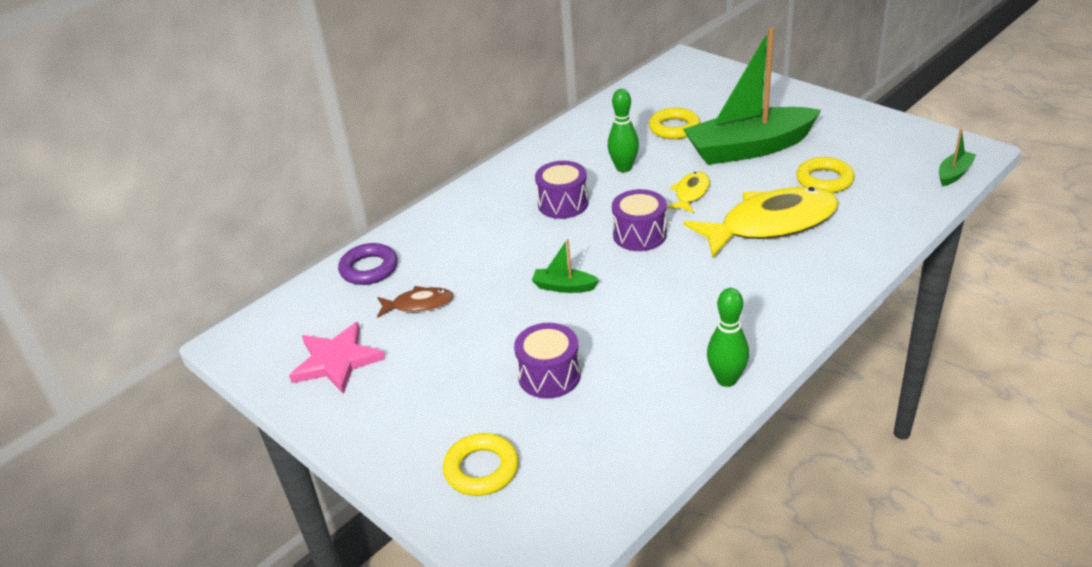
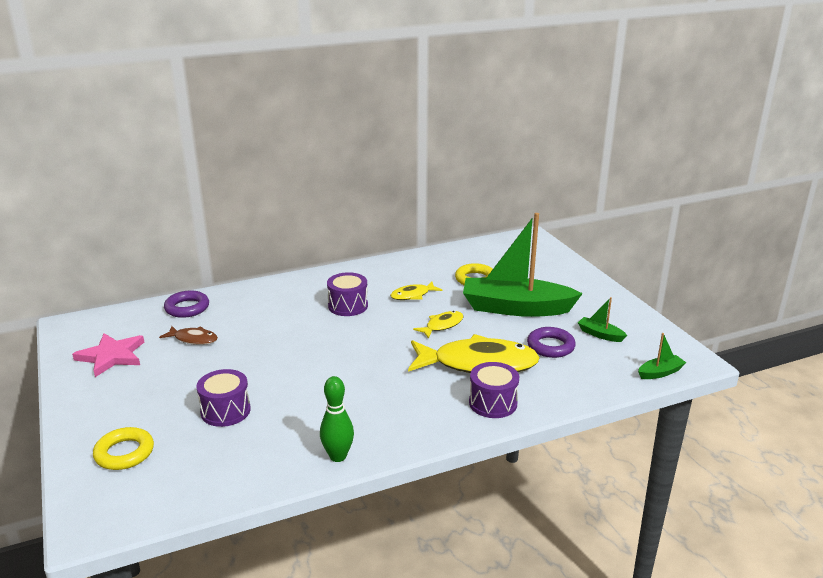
camera: 20 degrees right, 10 degrees down
green boat [532,239,599,293] -> green boat moved to [578,297,627,342]
green bowling pin [608,89,639,172] -> yellow fish [390,282,442,300]
purple drum [612,189,667,251] -> purple drum moved to [469,362,519,418]
yellow ring [796,157,855,193] -> purple ring [527,327,576,358]

